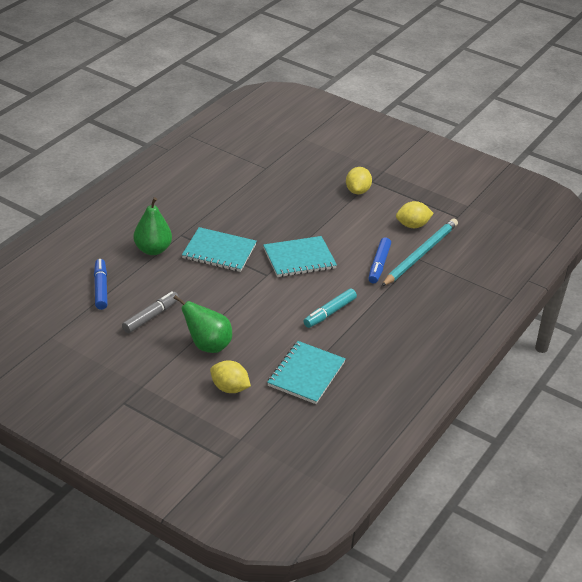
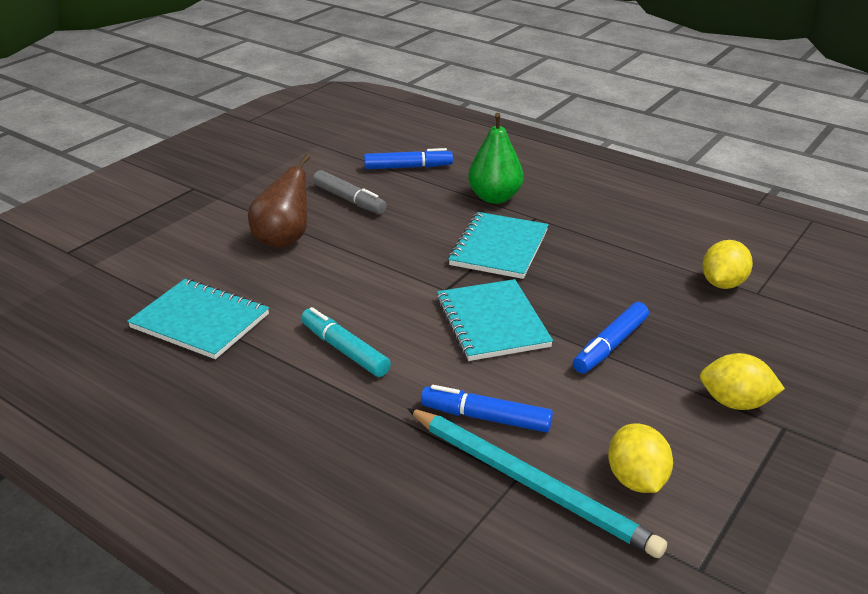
camera: 95 degrees right, 5 degrees down
green pear [173,295,232,353] -> brown pear [248,154,310,248]
yellow lemon [210,360,251,393] -> yellow lemon moved to [702,240,753,289]
none -> blue marker [573,302,649,374]

